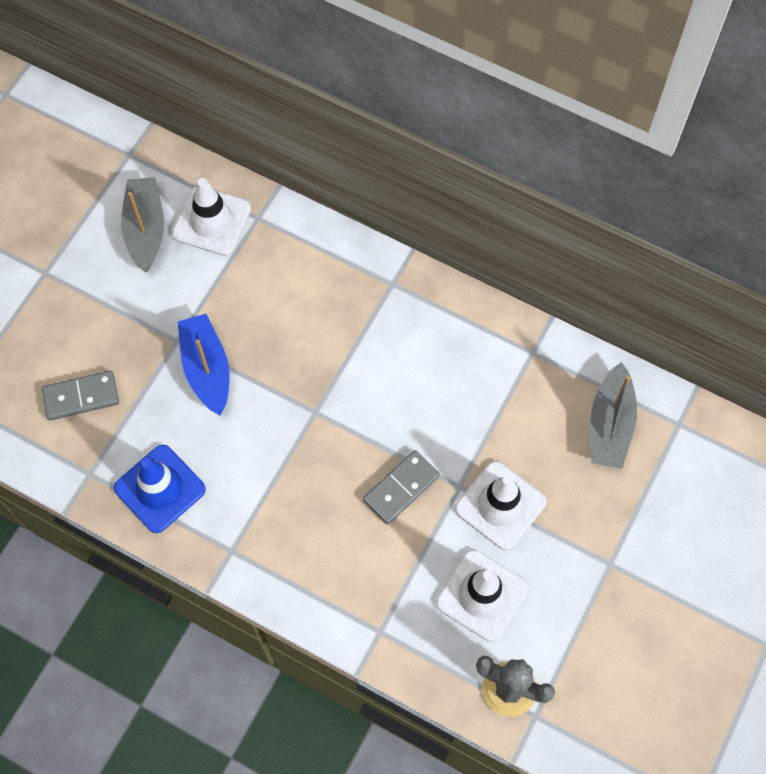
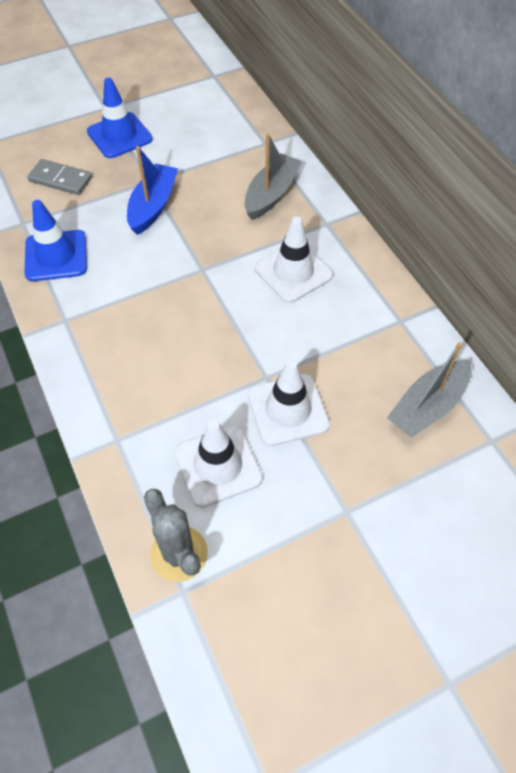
camera: 35 degrees right, 10 degrees down
grey boat [121,177,164,273] -> grey boat moved to [244,133,302,220]
white traffic cone [172,178,251,256] -> white traffic cone moved to [255,216,333,303]
grey domino [363,450,440,525] -> none
none -> blue traffic cone [87,78,153,158]

